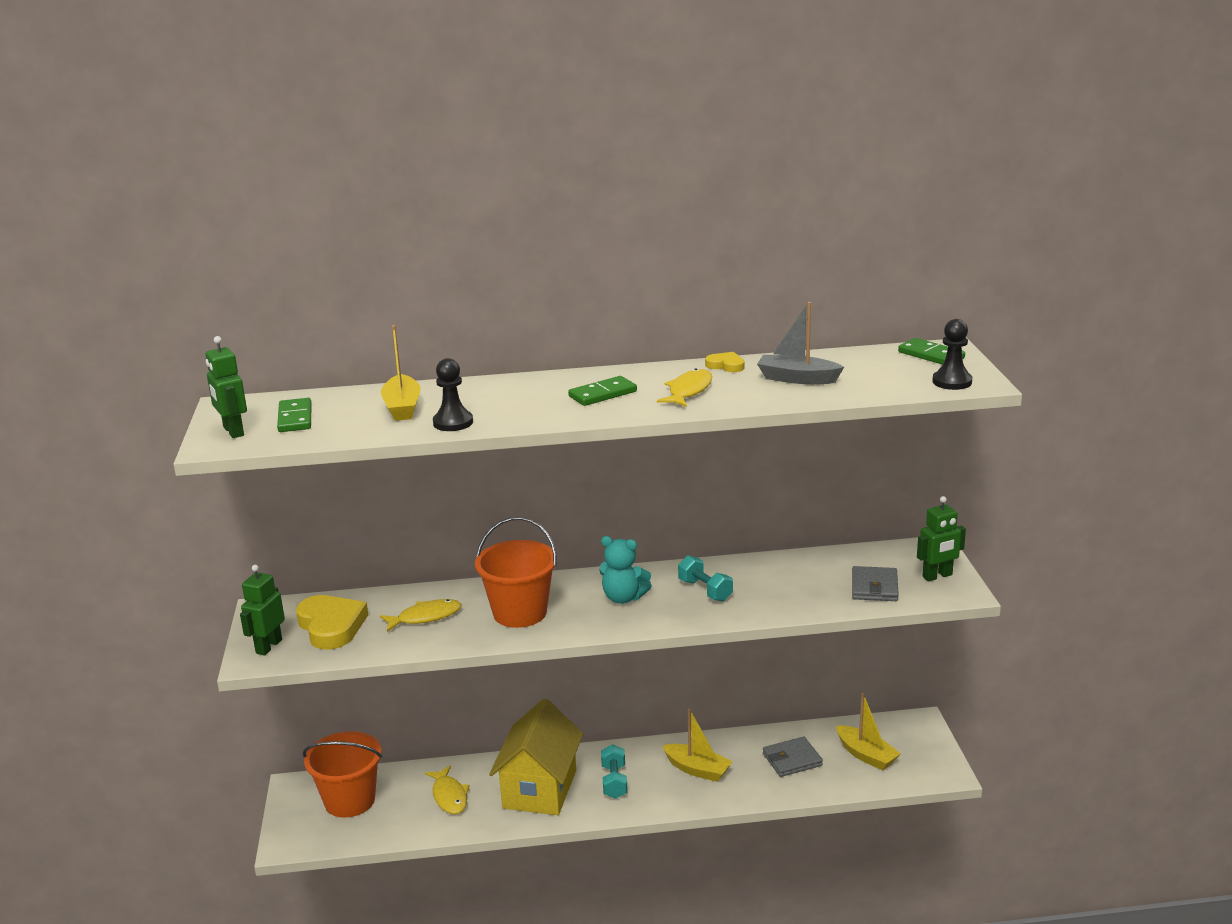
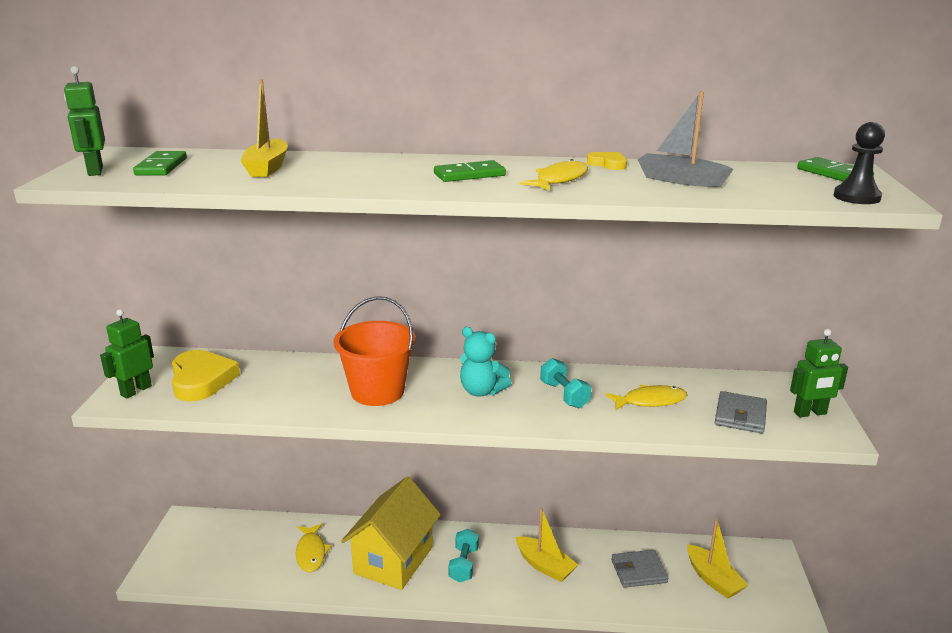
camera: 10 degrees right, 0 degrees up
orange bucket [303,731,382,818] -> none
yellow fish [380,599,462,632] -> yellow fish moved to [605,385,687,411]
black pawn [433,358,473,431] -> none

